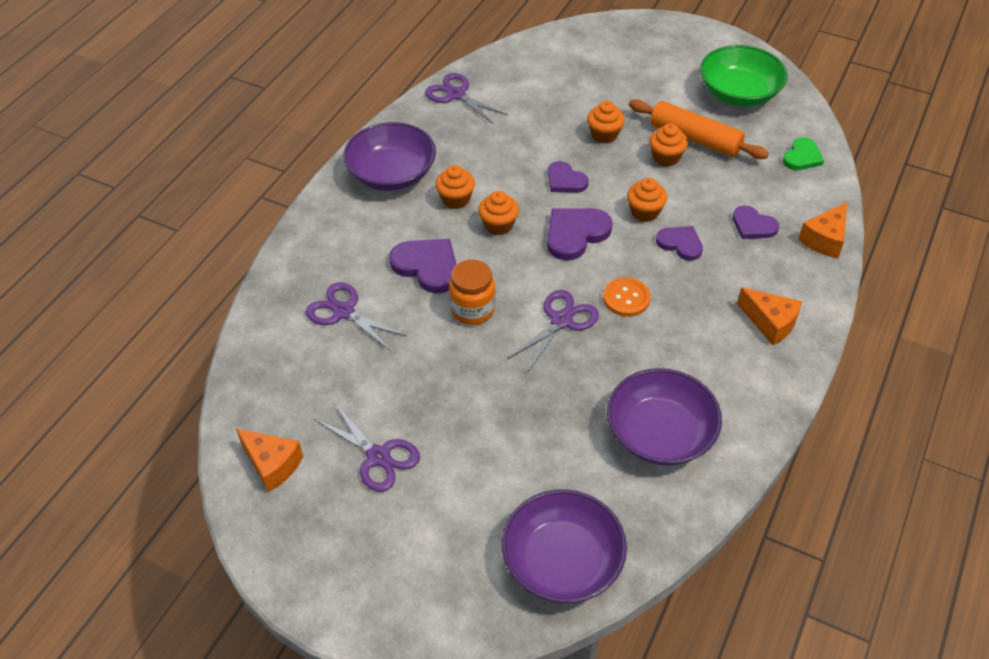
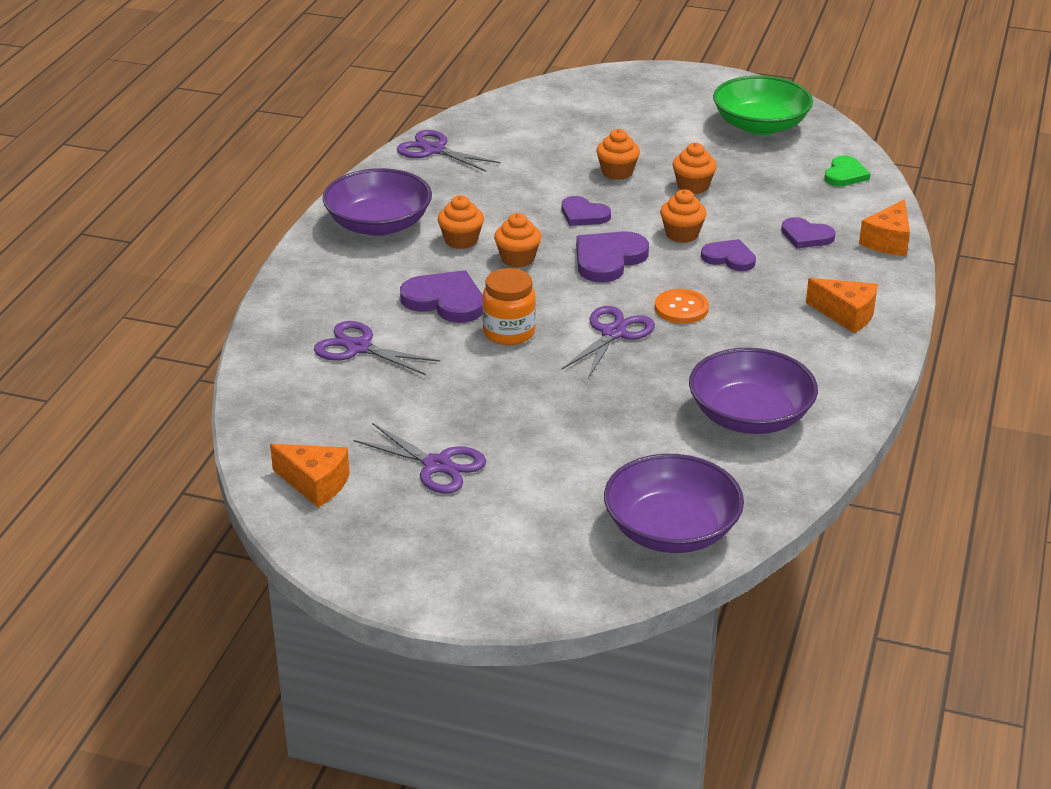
camera: 10 degrees left, 15 degrees down
orange rolling pin [629,99,769,159] -> none

